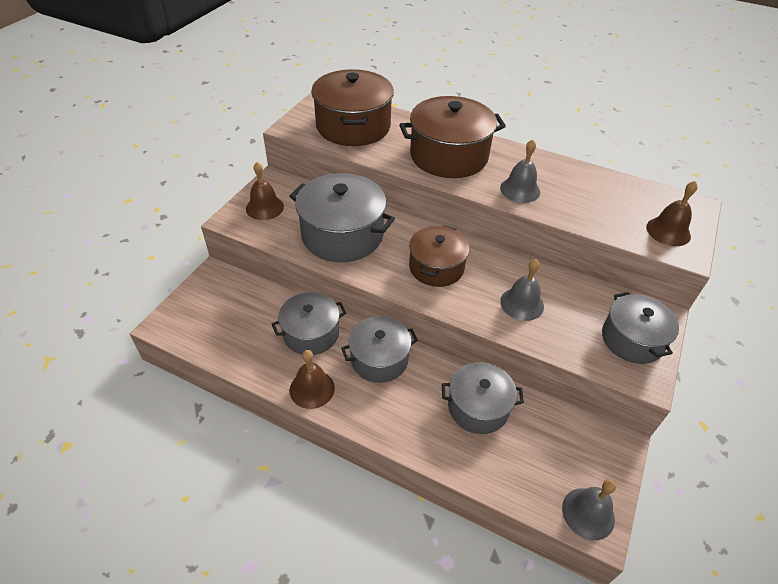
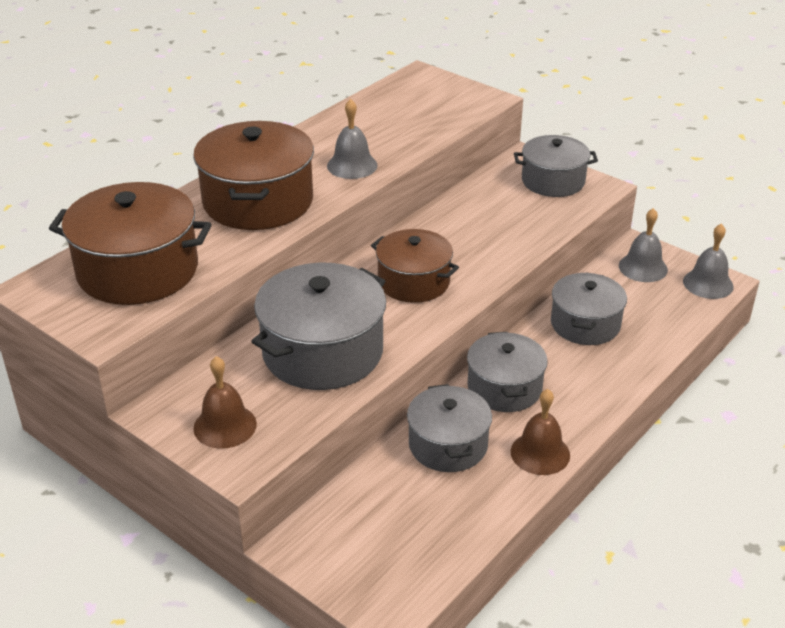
camera: 75 degrees left, 10 degrees down
grey bell [500,259,544,321] -> grey bell moved to [619,208,668,282]
brown bell [646,181,698,246] -> none

